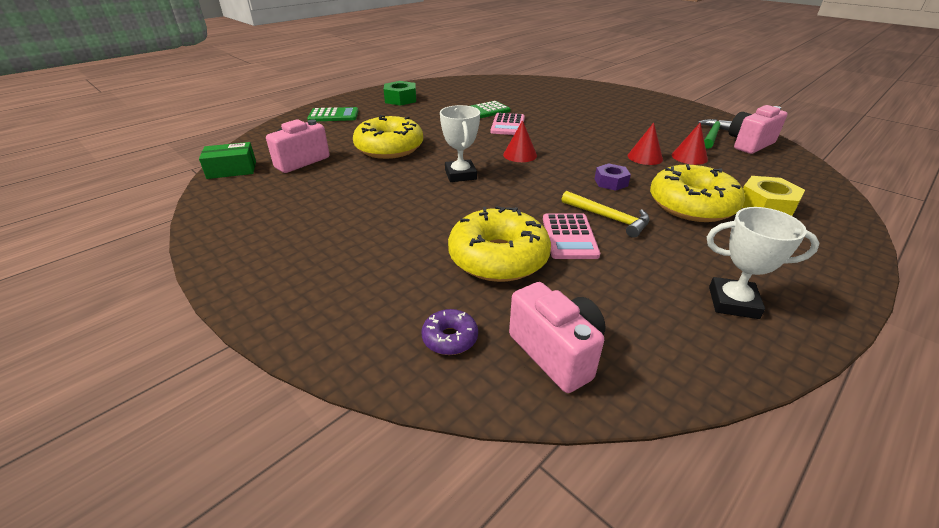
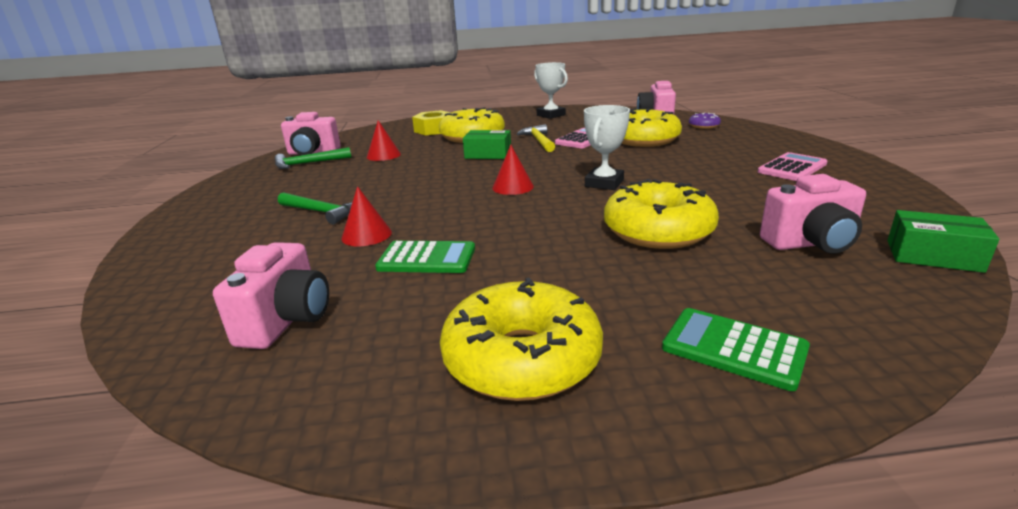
camera: 140 degrees left, 10 degrees down
green nut [384,81,416,106] -> yellow donut [440,278,603,401]
pink calculator [490,113,525,135] -> pink calculator moved to [758,152,827,181]
purple nut [595,163,631,191] -> green box [463,130,511,159]
red cone [628,123,663,165] -> red cone moved to [341,186,392,246]
none -> pink camera [213,242,329,349]
none -> green hammer [278,192,353,224]

